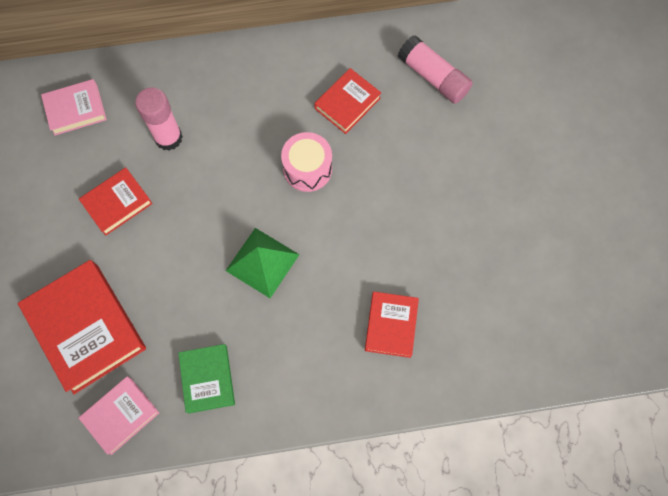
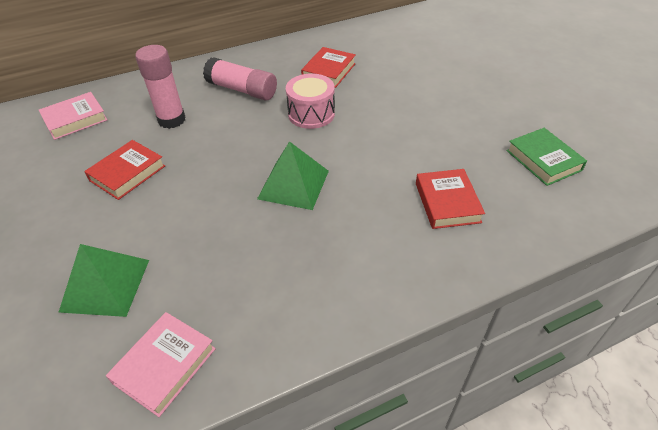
camera: 15 degrees left, 25 degrees down
red book [17,260,146,394] -> green pyramid [59,244,149,317]
green book [178,344,235,414] -> green book moved to [506,128,587,186]
pink glue stick [398,35,473,104] -> pink glue stick moved to [203,58,277,100]

